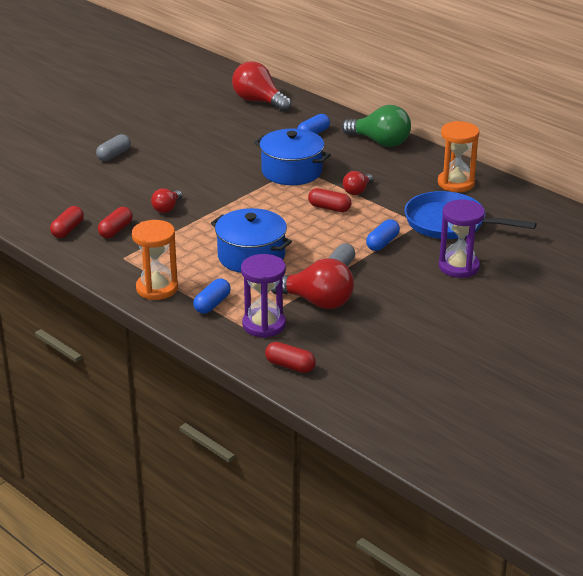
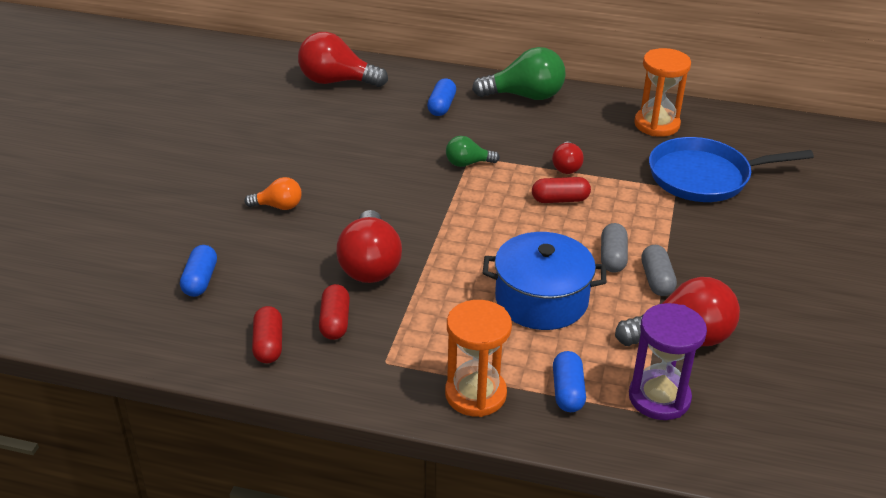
camera: 30 degrees left, 5 degrees up
grey capsule [96,134,131,161] -> grey capsule moved to [601,223,628,273]
red light bulb [151,188,182,213] -> red light bulb [336,210,402,283], size x1.84
blue pot [254,129,331,185] -> green light bulb [446,136,500,167]
red capsule [265,342,316,373] -> none
blue capsule [366,219,400,251] -> blue capsule moved to [180,245,217,297]
purple hourglass [439,200,485,278] -> none
none -> orange light bulb [244,177,302,210]

